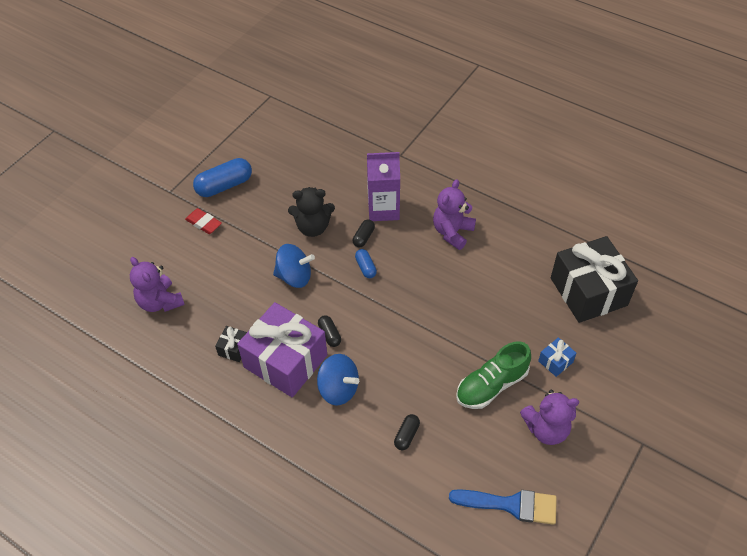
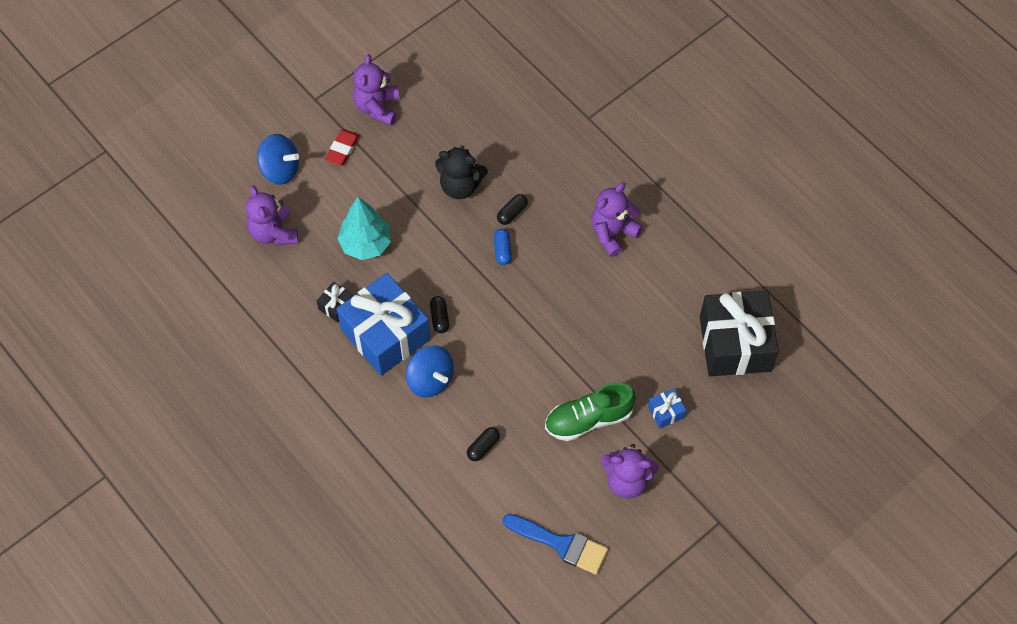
camera: 15 degrees right, 10 degrees up
red eraser [185,208,222,234] -> red eraser turned 60 degrees clockwise [325,129,360,166]
blue capsule [193,158,252,197] -> purple teddy bear [353,54,400,125]
purple gift [237,302,327,398] -> blue gift [337,273,430,376]
blue spinning top [273,244,315,288] -> blue spinning top moved to [257,134,299,185]
purple carton [367,152,400,221] -> none
none -> turquoise tree [337,197,391,260]

